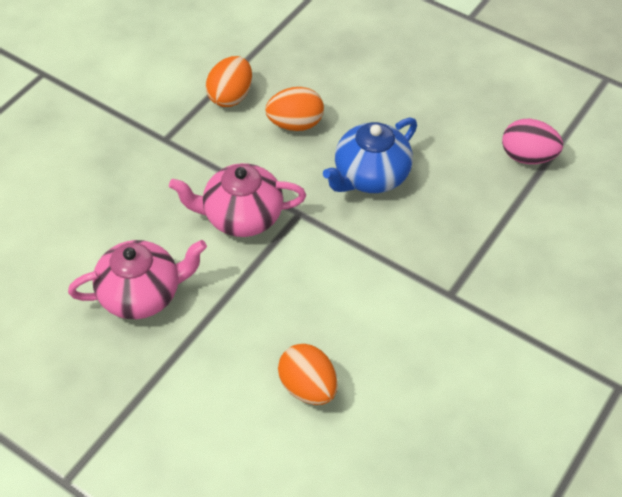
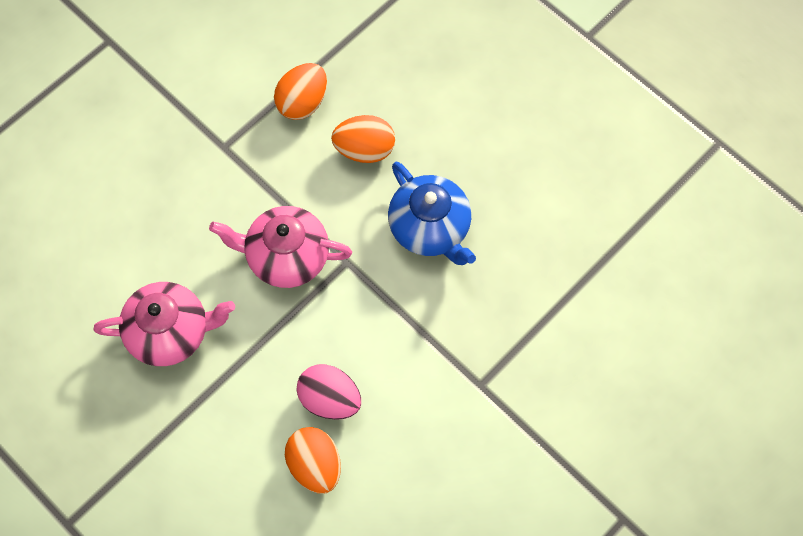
camera: 10 degrees right, 15 degrees up
blue teapot [323,117,417,193] -> blue teapot turned 90 degrees counterclockwise [388,162,476,265]
pink egg [502,119,563,164] -> pink egg moved to [297,364,361,420]

